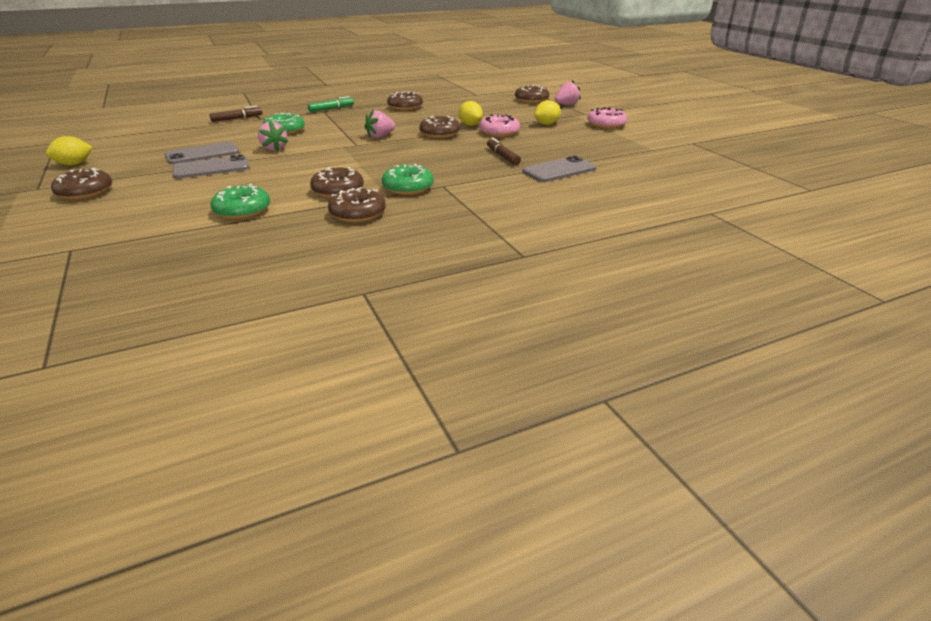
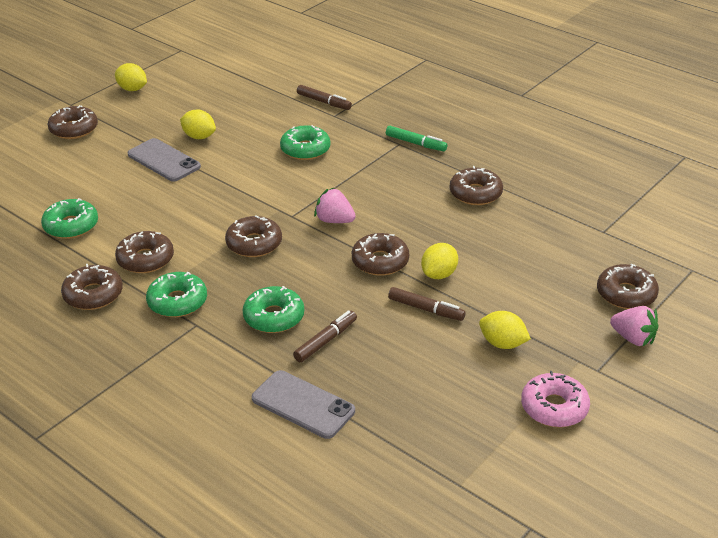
camera: 65 degrees right, 5 degrees up
grey phone [165,142,239,164] -> yellow lemon [180,110,216,139]
pink strawberry [258,121,288,152] -> none
pink donut [479,114,520,137] -> brown marker [388,287,466,321]
none -> brown donut [225,215,282,257]
none -> green donut [243,286,304,333]

